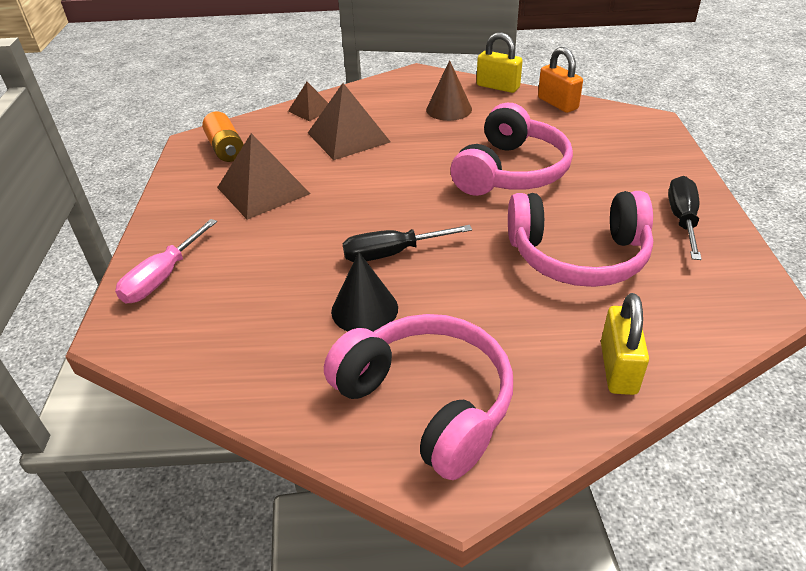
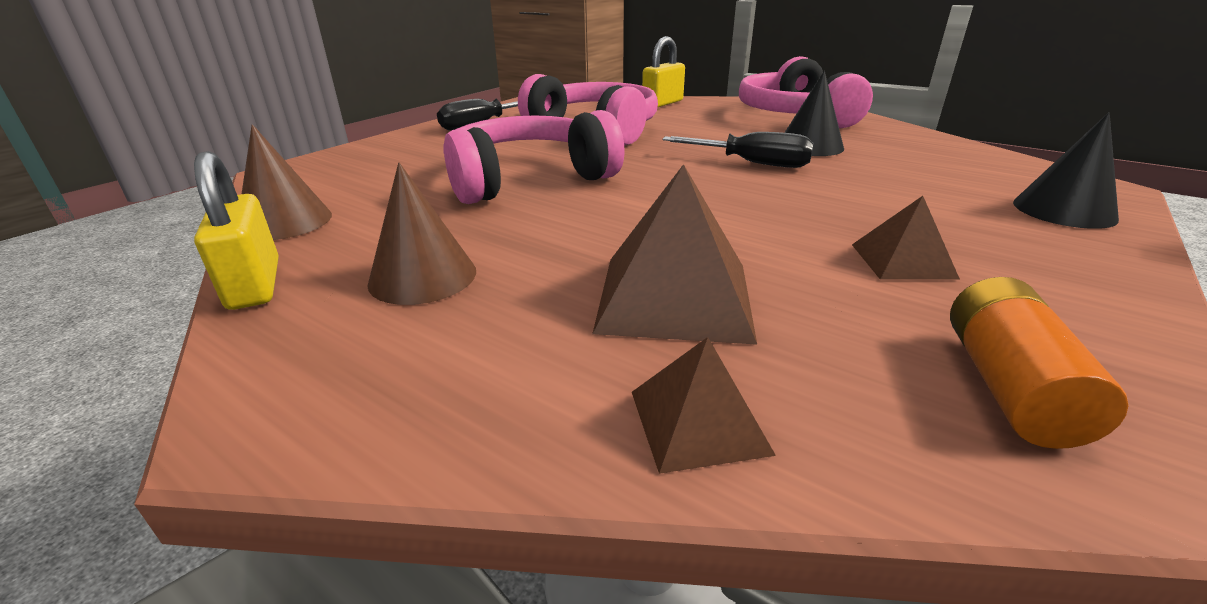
camera: 145 degrees left, 10 degrees down
pink screwdriver [115,219,217,303] -> black cone [1013,112,1119,229]
brown pyramid [217,133,311,220] -> brown pyramid [852,196,960,280], size x0.56
orange padlock [538,47,583,113] -> brown cone [242,124,332,240]

